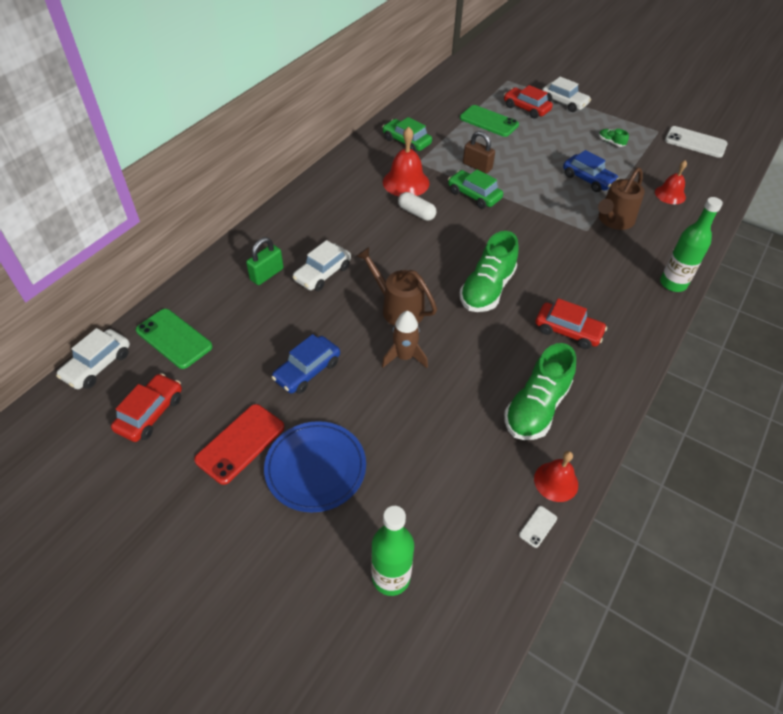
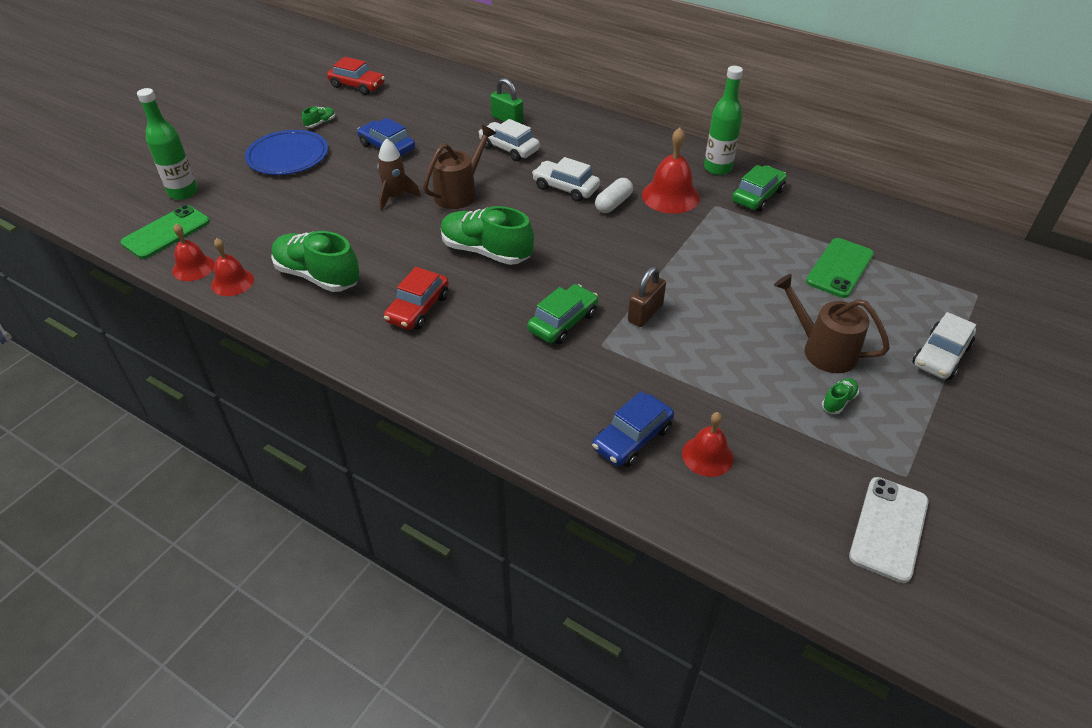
camera: 90 degrees right, 5 degrees down
white car [56,328,130,389] -> white car moved to [532,157,600,202]
green phone [136,309,212,369] -> green phone moved to [121,205,210,259]
red phone [194,404,284,485] -> green shoe [302,106,335,128]
green car [448,170,503,209] -> green car moved to [527,284,598,344]
brown padlock [463,131,495,174] -> brown padlock moved to [628,266,666,327]
red car [504,85,553,119] -> none
white phone [519,506,557,548] -> red bell [172,224,215,281]
blue car [563,150,619,192] -> blue car moved to [592,391,674,467]
brown watering can [598,167,645,230] -> brown watering can moved to [774,274,890,373]
green bottle [660,197,723,292] -> green bottle moved to [704,66,743,175]

